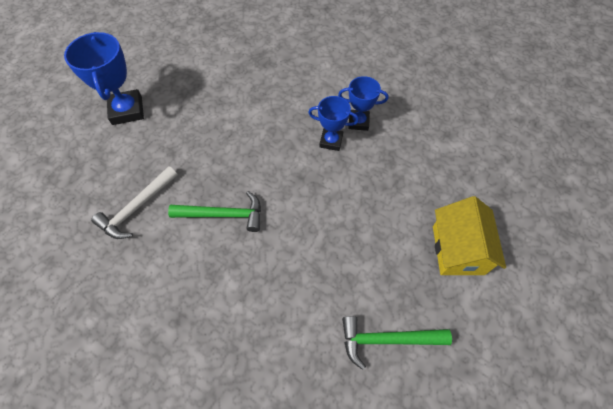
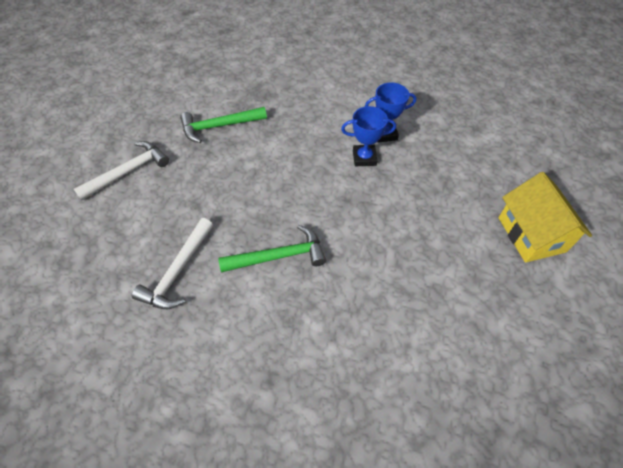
camera: 15 degrees left, 5 degrees down
blue trophy [64,32,144,125] -> white hammer [74,141,169,200]
green hammer [342,316,452,370] -> green hammer moved to [180,107,267,143]

